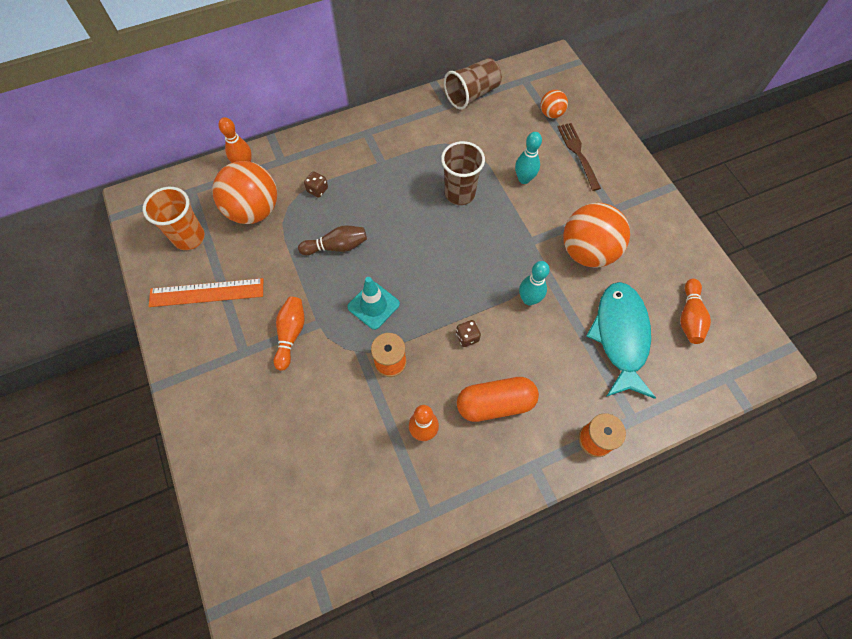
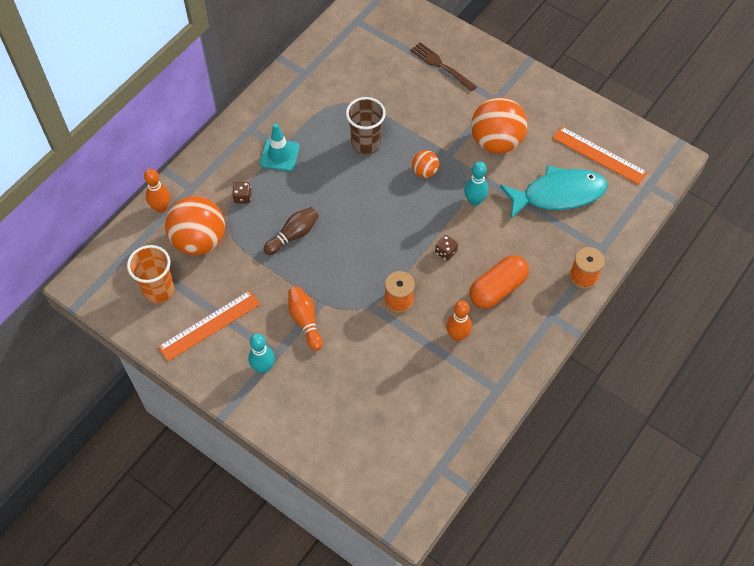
camera: 30 degrees left, 5 degrees down
turquoise traffic cone [347,277,400,330] -> turquoise traffic cone moved to [260,123,300,171]
brown cup [444,58,502,110] -> none
turquoise bowling pin [515,132,542,184] -> turquoise bowling pin moved to [248,333,275,373]
orange ball [541,90,568,118] -> orange ball moved to [412,150,439,178]
turquoise fish [586,282,656,399] -> turquoise fish turned 105 degrees clockwise [500,165,607,219]
orange bowling pin [680,279,711,344] -> orange ruler [553,126,648,185]

